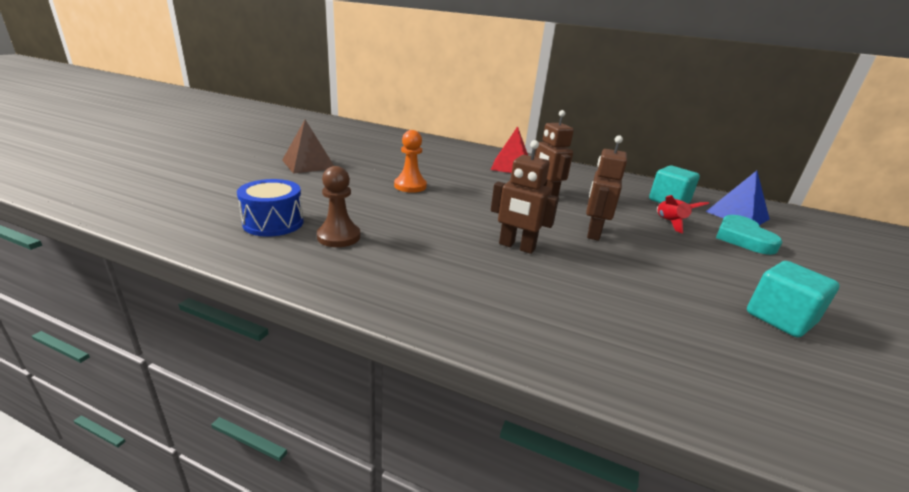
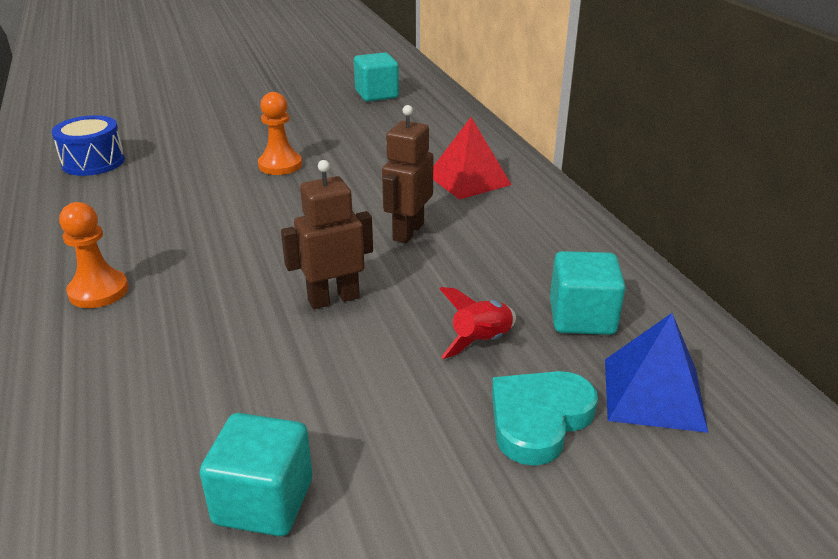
camera: 50 degrees right, 5 degrees up
brown pyramid [282,120,334,174] -> none
brown pawn [317,166,360,247] -> none
brown robot [491,140,559,254] -> none
none -> orange pawn [59,202,128,308]
none -> turquoise cube [354,52,399,102]

